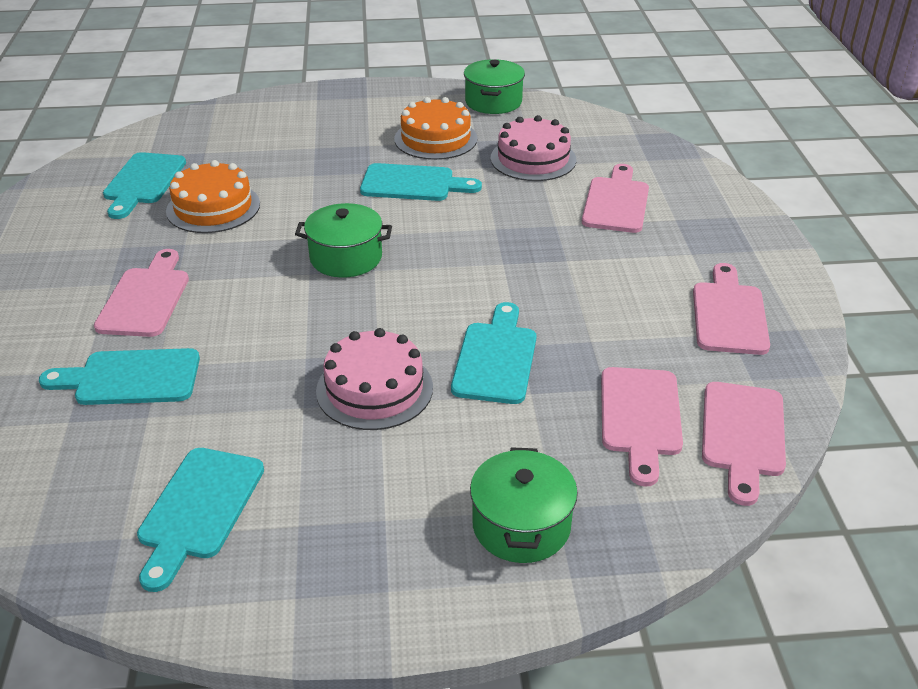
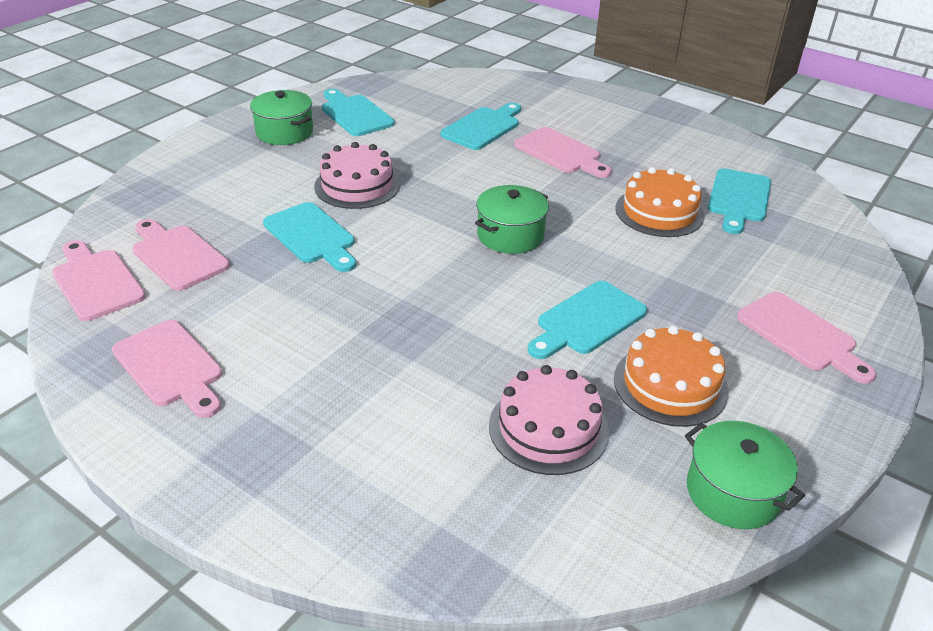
camera: 130 degrees right, 0 degrees up
turquoise cutting board [103,152,186,219] -> turquoise cutting board turned 120 degrees counterclockwise [708,168,771,234]
green pot [470,447,578,563] -> green pot moved to [250,90,313,145]
pink cutting board [582,164,649,233] -> pink cutting board moved to [737,292,876,384]

